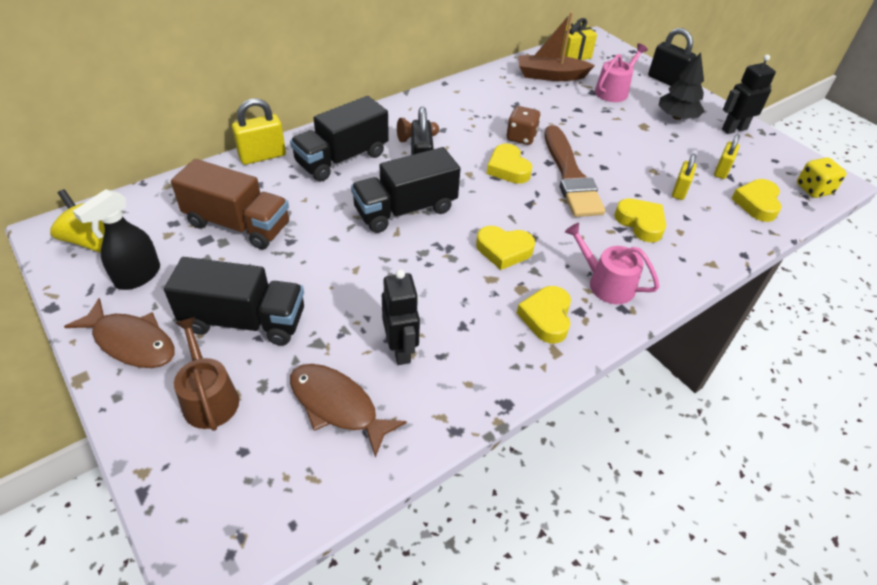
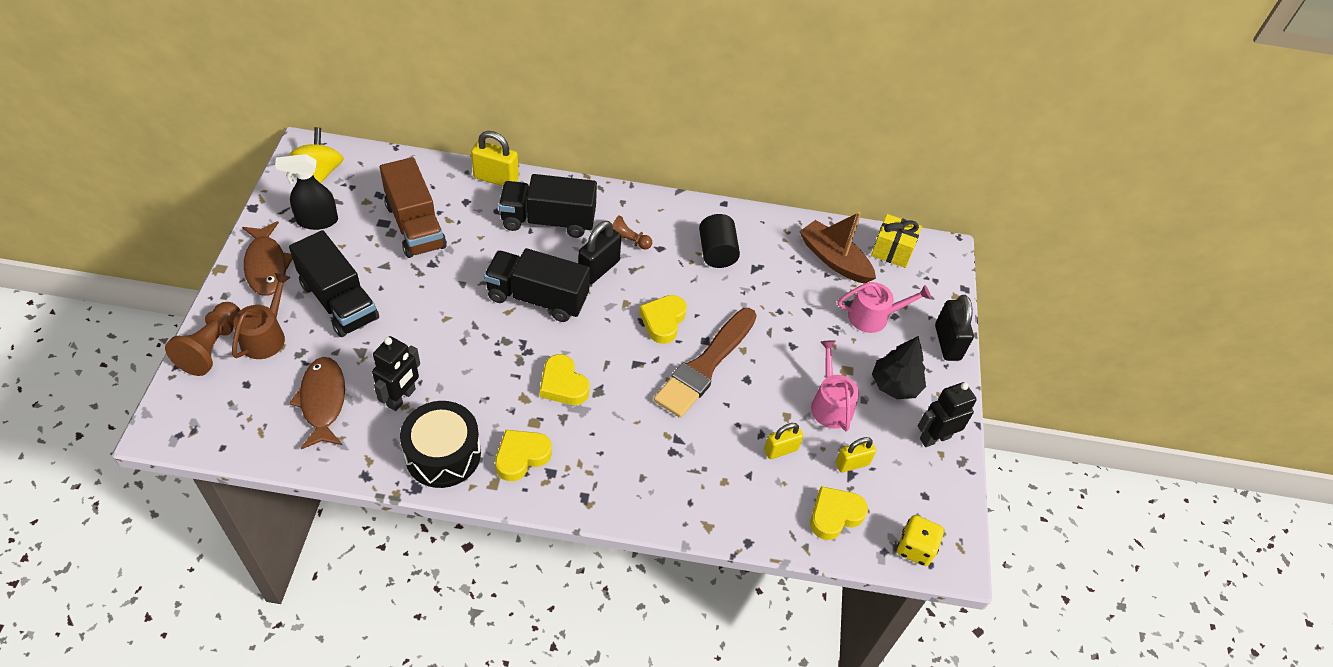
camera: 40 degrees right, 5 degrees up
brown dice [506,106,541,145] -> none
pink watering can [565,223,660,304] -> pink watering can moved to [811,341,859,431]
yellow heart [614,199,666,242] -> none
black robot [722,55,776,134] -> black robot turned 45 degrees counterclockwise [918,382,977,447]
none -> brown pawn [165,302,240,376]
none -> black drum [400,401,481,488]
none -> black cylinder [699,214,740,268]

